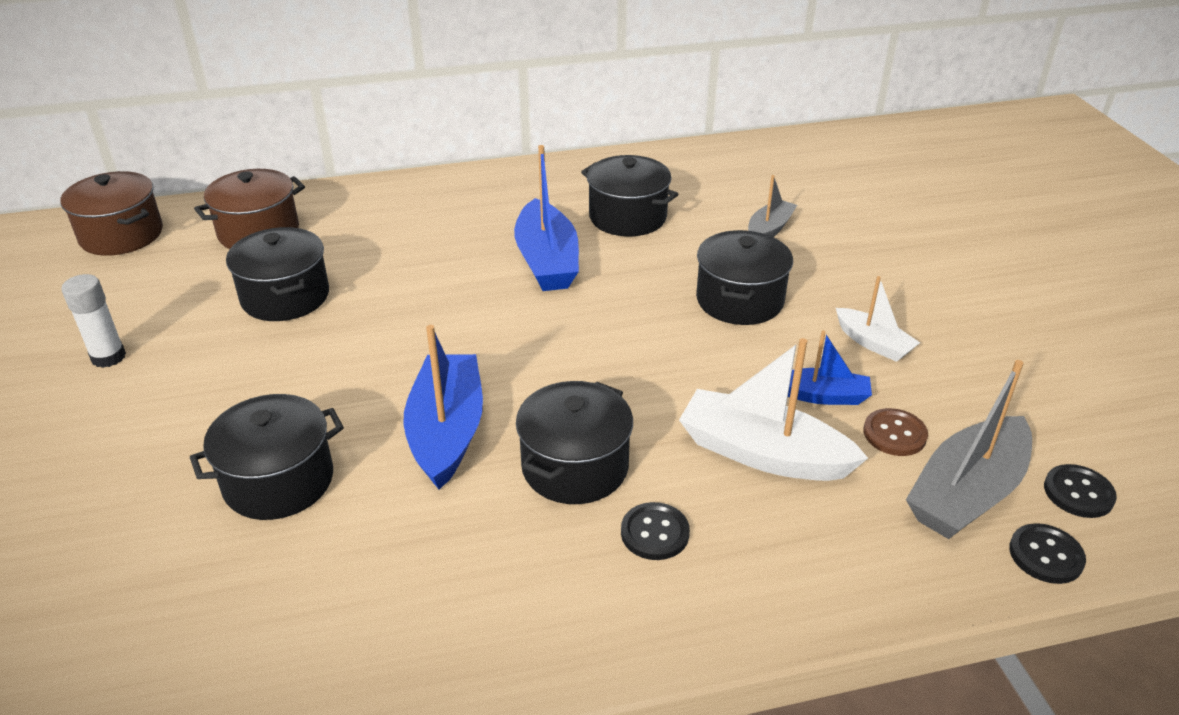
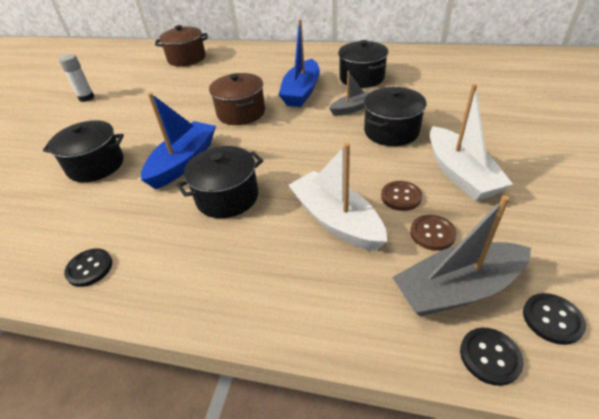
camera: 30 degrees right, 5 degrees up
brown pot [60,171,163,256] -> brown pot moved to [209,73,265,125]
black pot [226,227,329,321] -> none
black button [621,502,690,560] -> black button moved to [64,248,112,287]
grey boat [748,175,797,237] -> grey boat moved to [329,71,369,116]
blue boat [788,330,872,405] -> brown button [381,181,422,211]
white boat [836,276,920,362] -> white boat [430,84,513,201], size x1.75

